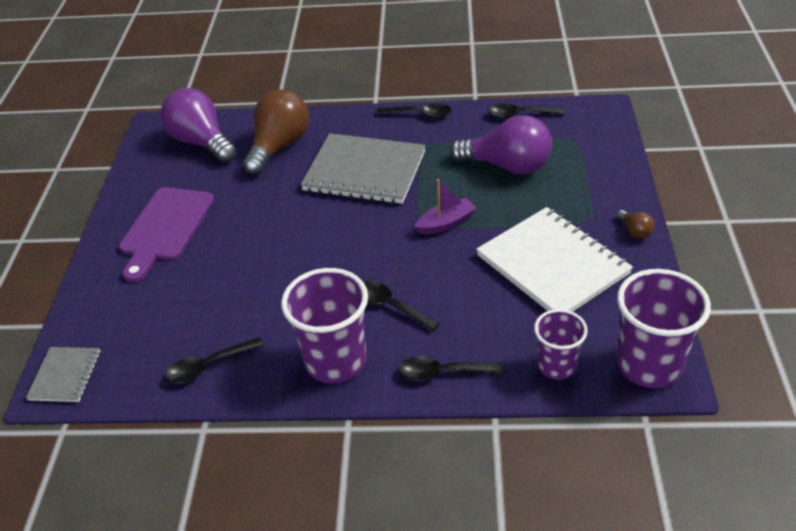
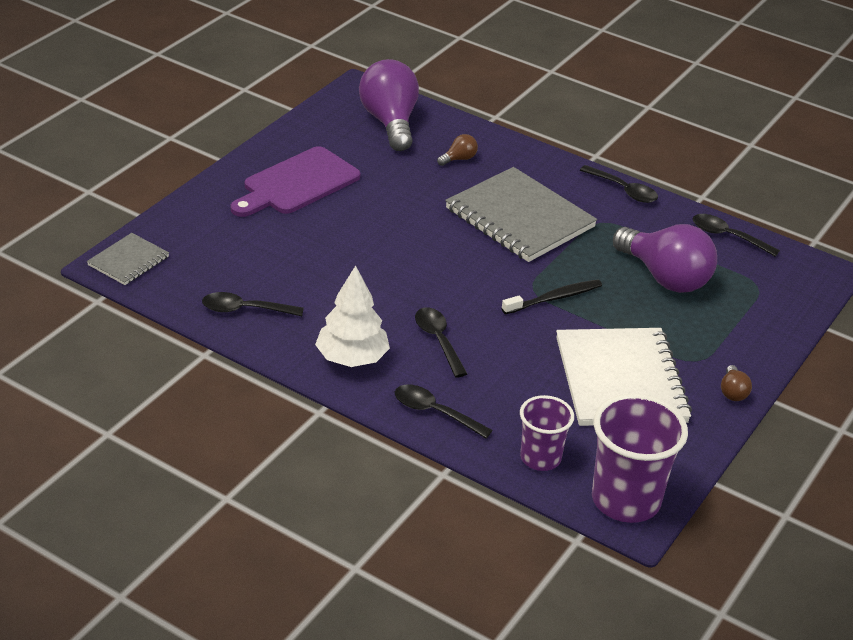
camera: 25 degrees right, 5 degrees down
brown light bulb [243,89,309,175] -> brown light bulb [437,134,478,166], size x0.41
purple cup [281,268,368,383] -> white tree [315,265,390,367]
purple boat [415,179,477,235] -> black toothbrush [502,279,602,314]

